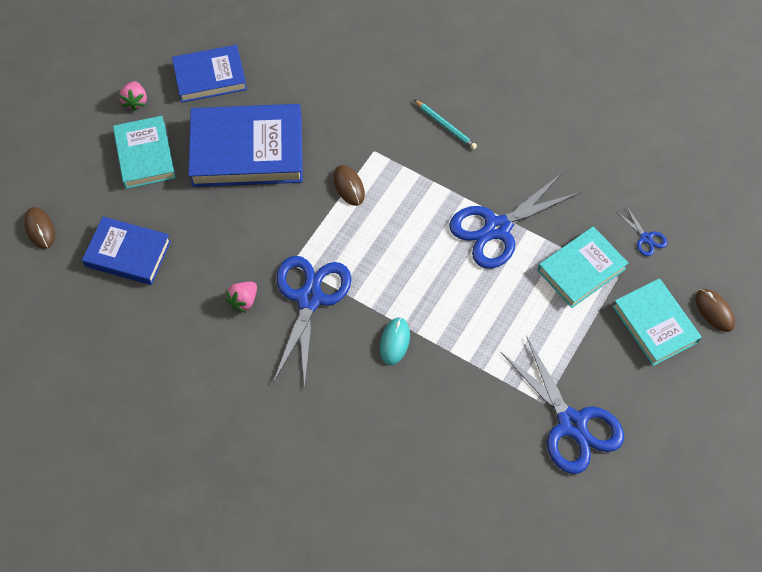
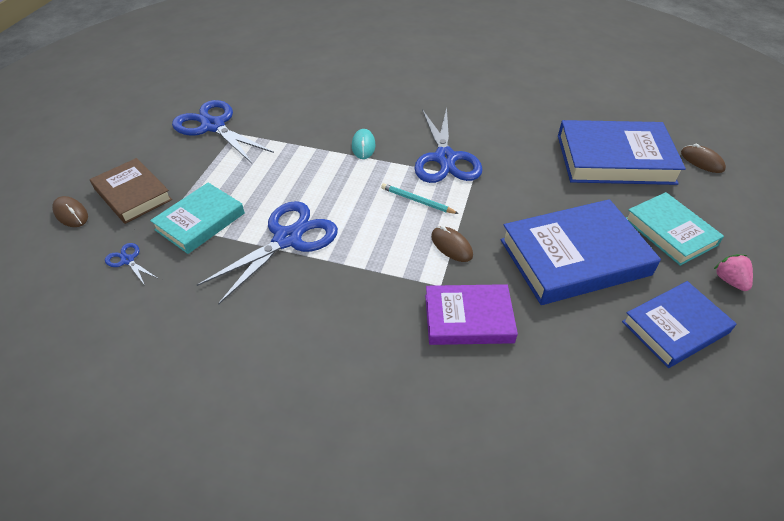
camera: 165 degrees right, 15 degrees down
blue book [82,217,171,285] -> blue book [558,120,686,185], size x1.60
pink strawberry [225,282,257,313] -> none
turquoise pencil [414,100,477,150] -> turquoise pencil moved to [381,183,459,214]
turquoise book [612,278,702,366] -> brown book [90,158,172,224]
none -> purple book [425,284,518,345]

